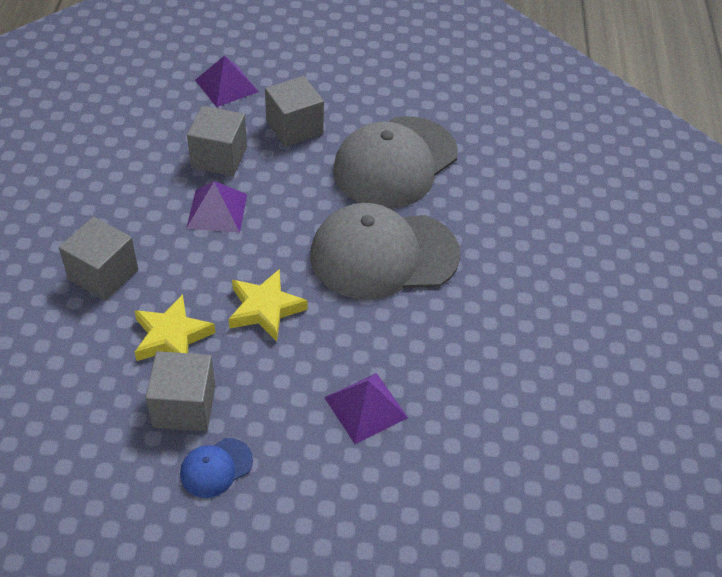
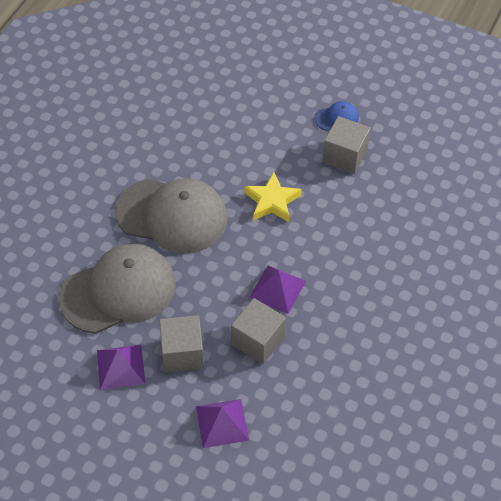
camera: 155 degrees left, 5 degrees up
grey cube [59,216,138,301] -> none
yellow star [135,294,216,361] -> none
purple pyramid [324,373,408,444] -> purple pyramid moved to [97,345,145,390]

